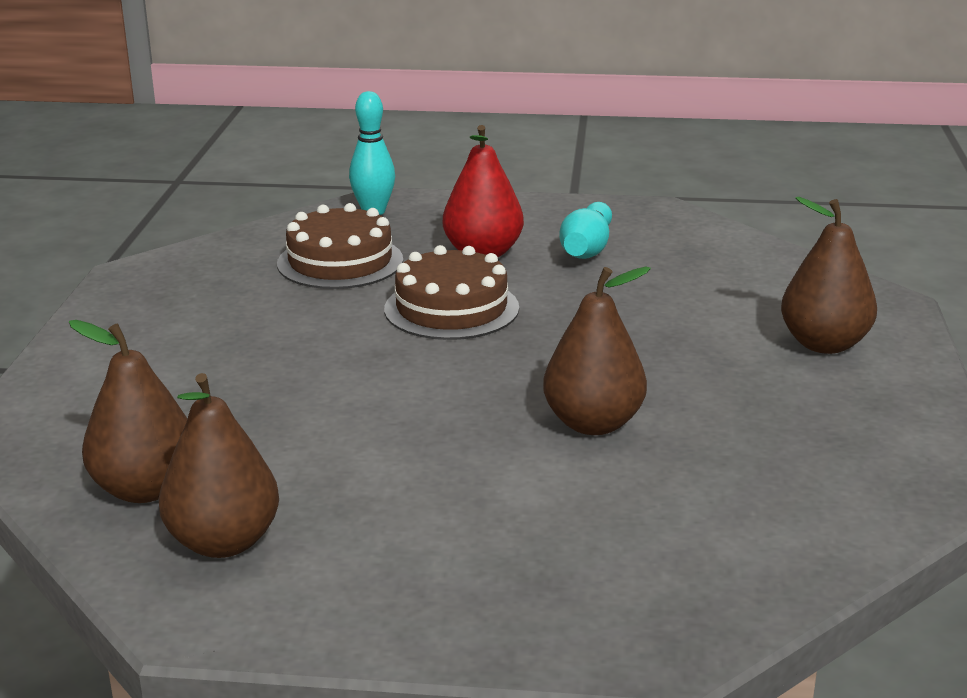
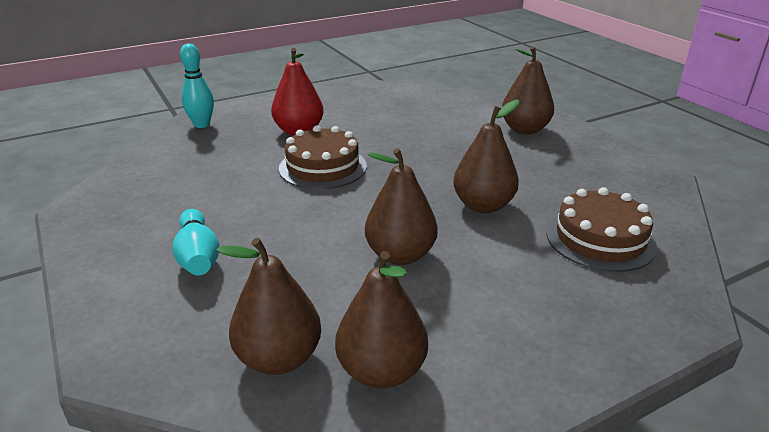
camera: 35 degrees left, 5 degrees up
brown cake [277,203,403,289] -> brown cake moved to [546,187,657,272]
turquoise bowling pin [559,202,612,259] -> turquoise bowling pin moved to [173,209,219,275]
none -> brown pear [365,148,438,265]

